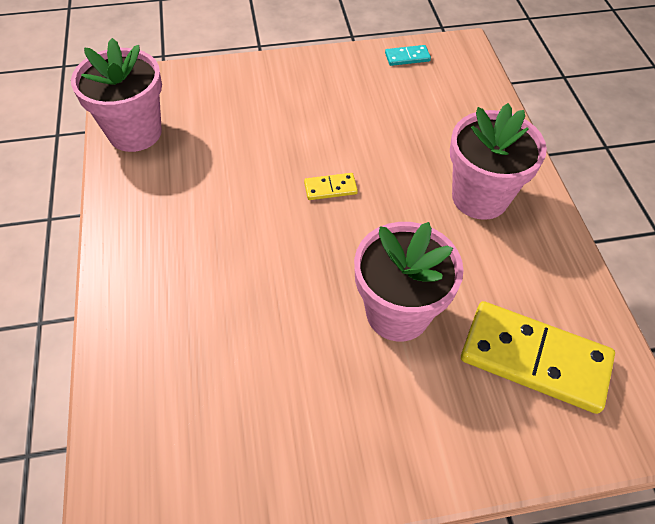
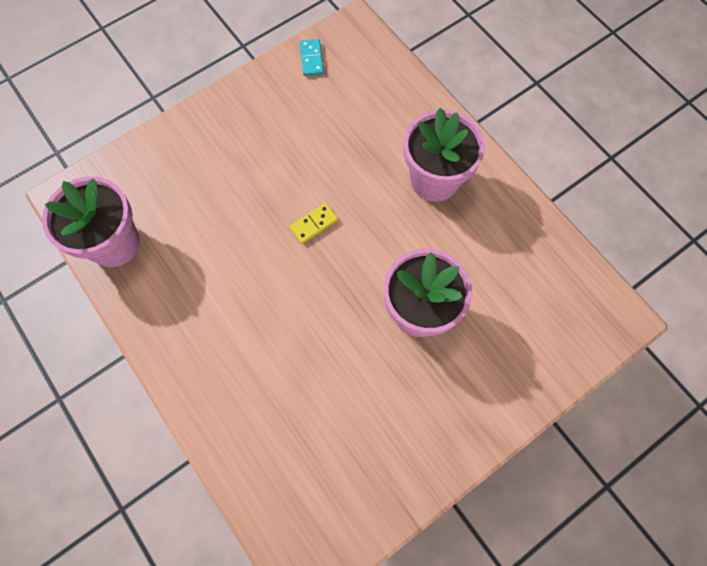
camera: 25 degrees left, 15 degrees up
turquoise domino [385,45,431,66] -> turquoise domino turned 60 degrees counterclockwise [300,39,324,76]
yellow domino [461,301,615,414] -> none

